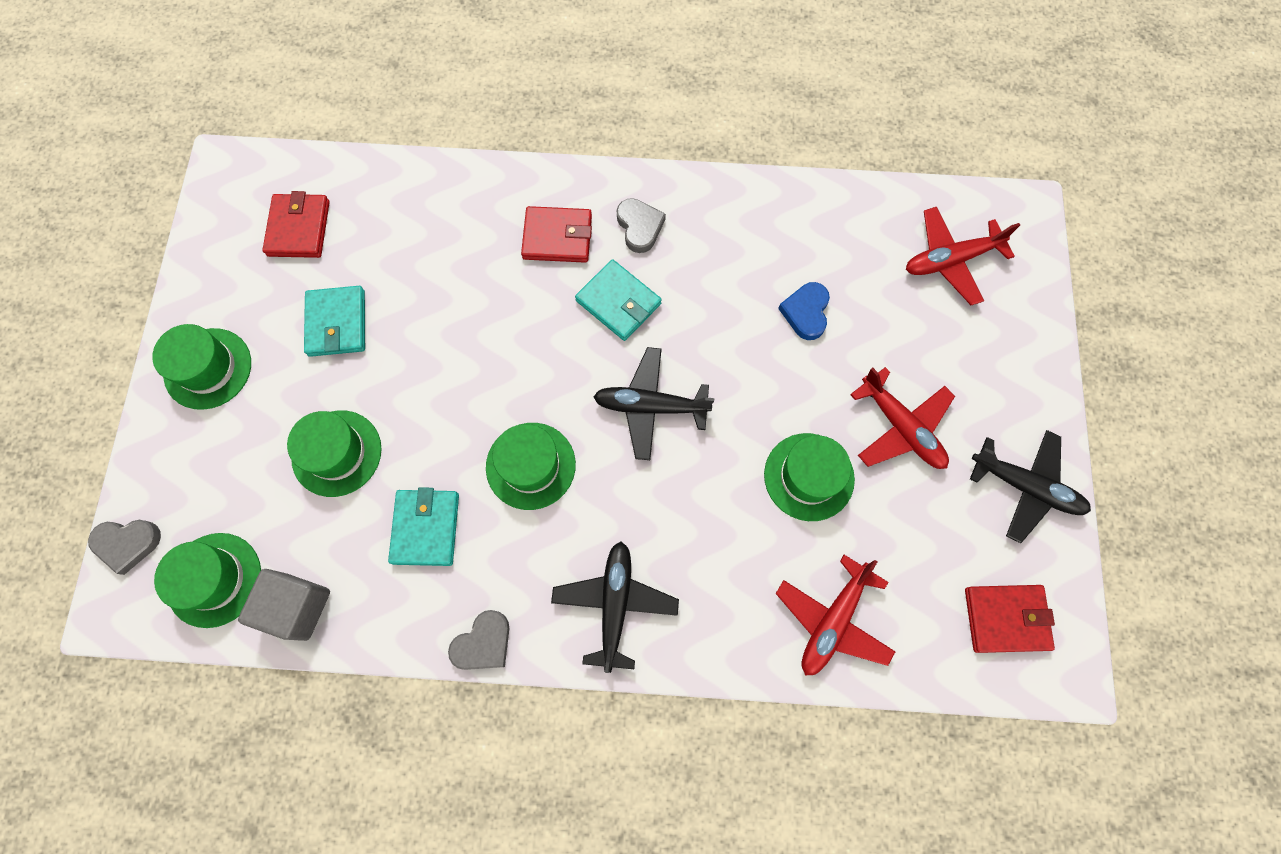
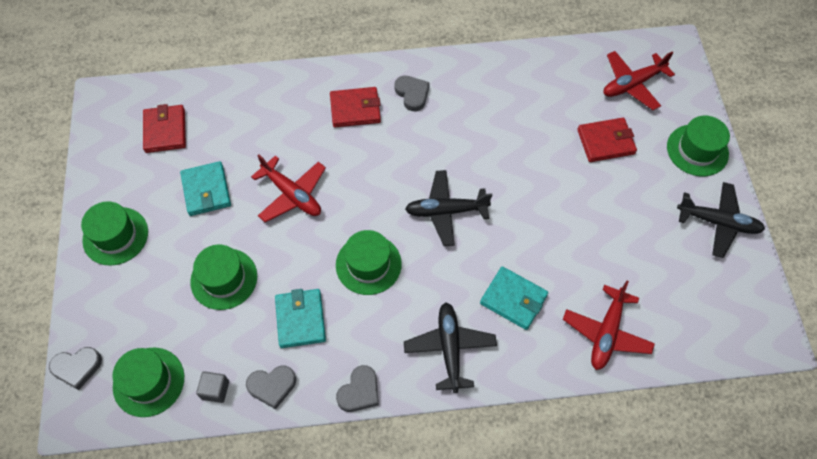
camera: 10 degrees left, 10 degrees down
grey cube [238,569,330,641] -> grey cube [196,371,229,403], size x0.59
turquoise wallet [575,259,662,341] -> turquoise wallet moved to [480,266,548,330]
green hat [764,433,855,521] -> green hat moved to [667,116,730,176]
blue heart [778,282,830,340] -> none
red plane [850,367,955,469] -> red plane moved to [251,154,326,222]
red wallet [965,585,1055,653] -> red wallet moved to [577,118,637,162]
none -> grey heart [246,366,296,409]

